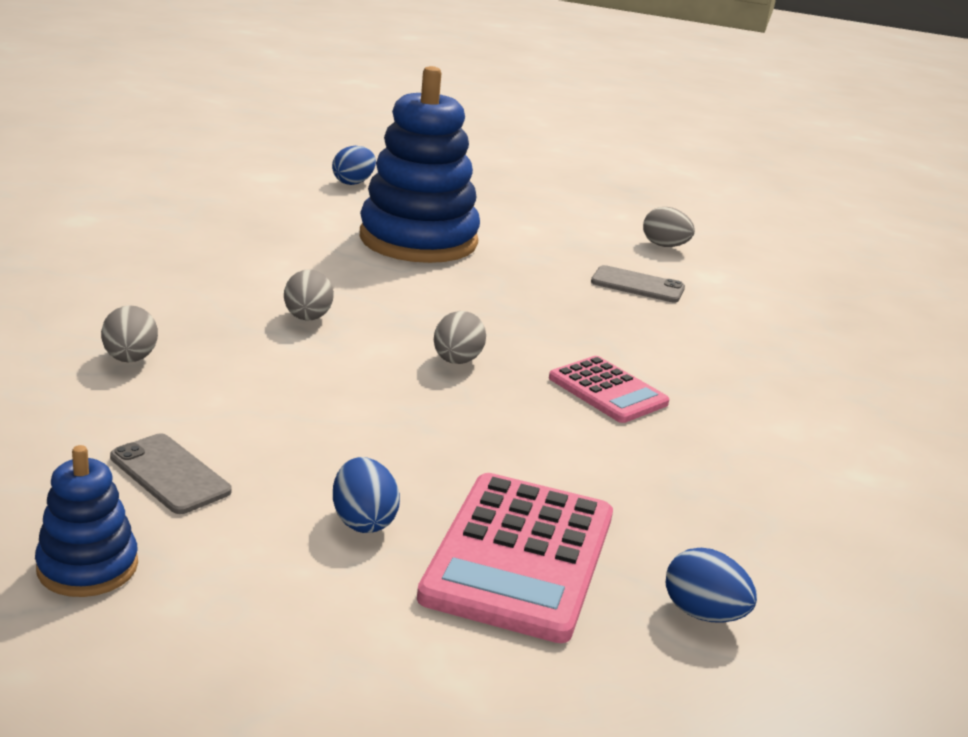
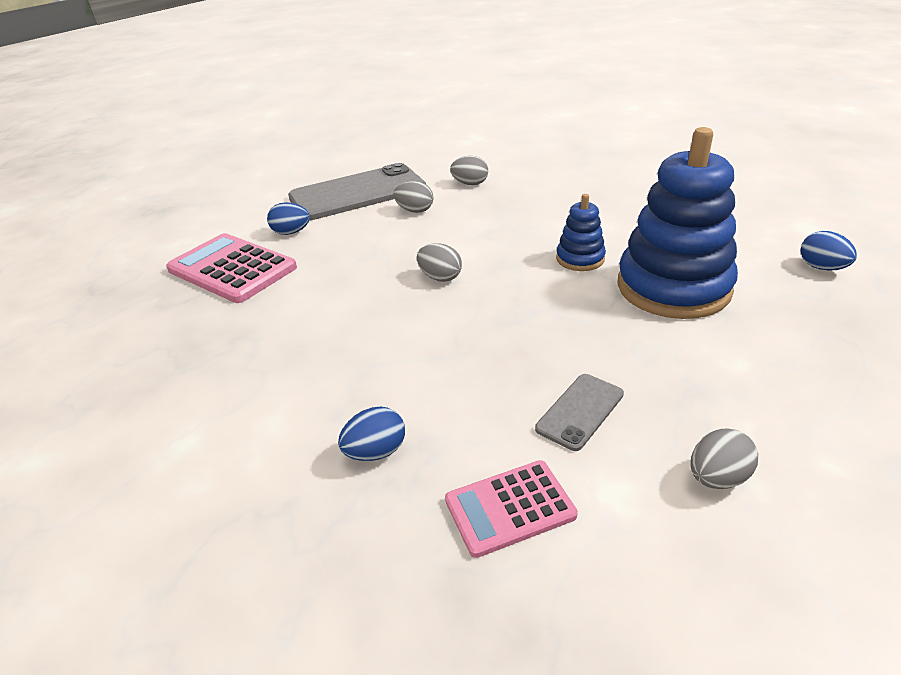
camera: 115 degrees right, 10 degrees up
blue stacking toy [35,445,138,597] -> blue stacking toy moved to [556,194,606,271]
grey phone [110,434,232,514] -> grey phone [288,163,426,220], size x2.18
grey egg [284,269,334,321] -> grey egg moved to [393,181,433,213]
pink calculator [549,356,669,423] -> pink calculator moved to [445,460,578,558]
blue egg [666,548,757,623] -> blue egg moved to [338,407,405,461]

